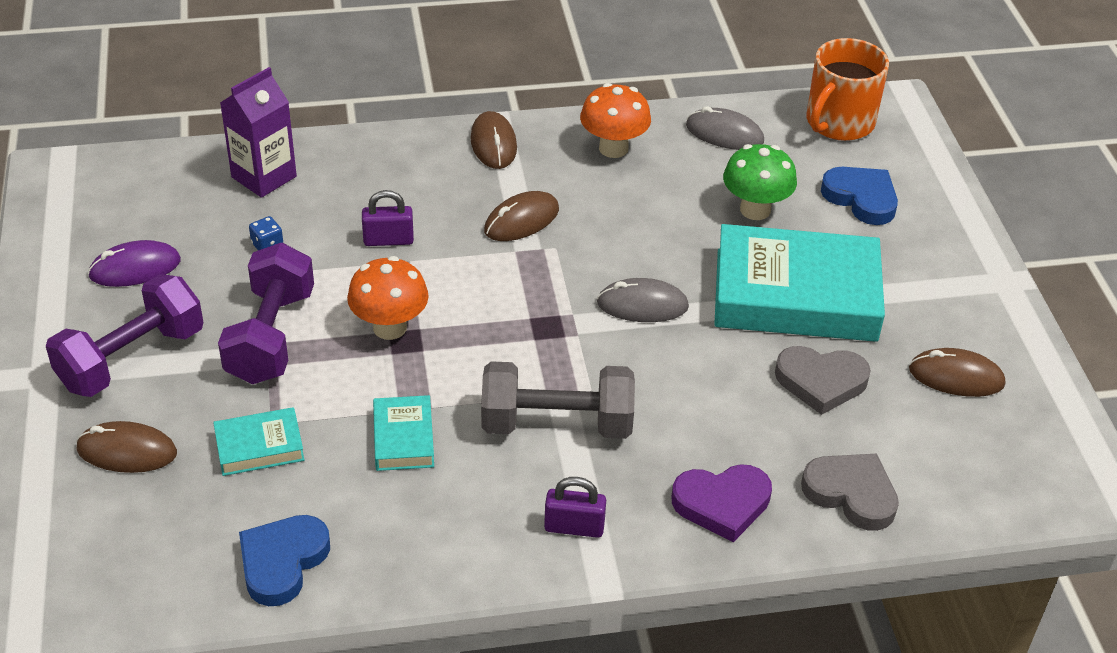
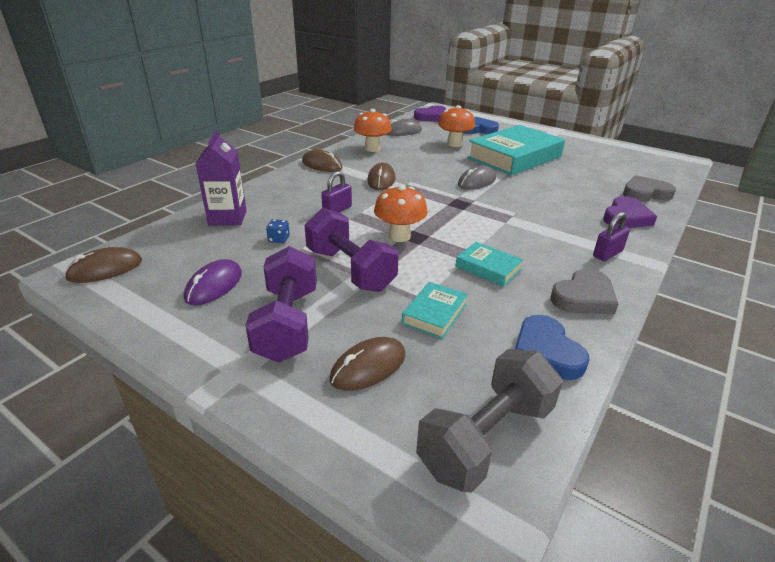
camera: 45 degrees left, 10 degrees down
grey dumbbell [481,361,635,439] -> grey dumbbell moved to [416,349,563,493]
green mushroom [723,144,797,220] -> orange mushroom [438,105,475,147]
grey heart [775,346,871,415] -> grey heart moved to [551,269,618,314]
orange mug [807,38,889,141] -> purple heart [414,105,447,122]
brown mouse [909,348,1005,397] -> brown mouse moved to [64,247,142,283]

